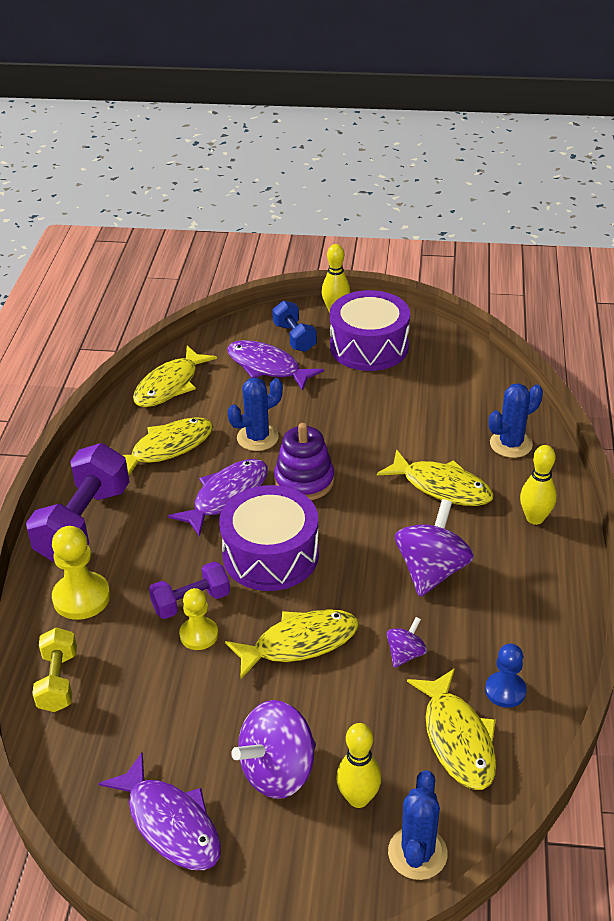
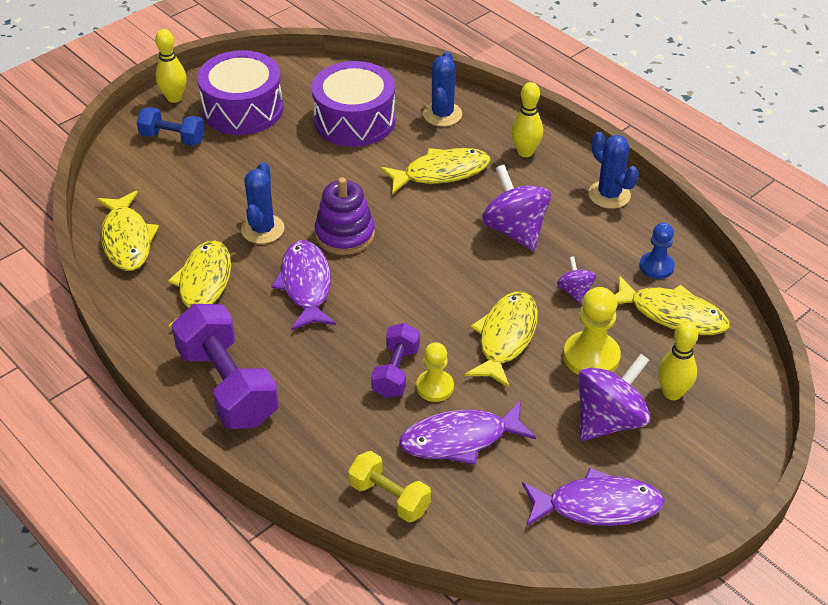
camera: 50 degrees left, 5 degrees up
yellow pawn [52,526,110,620] -> yellow pawn moved to [563,287,621,375]
purple drum [219,485,319,591] -> purple drum moved to [312,61,396,147]
purple fish [227,340,324,391] -> purple fish moved to [399,401,536,465]
purple spinning top [231,700,316,799] -> purple spinning top turned 135 degrees counterclockwise [578,354,650,441]
blue cactus [388,770,448,880] -> blue cactus moved to [588,132,639,209]

